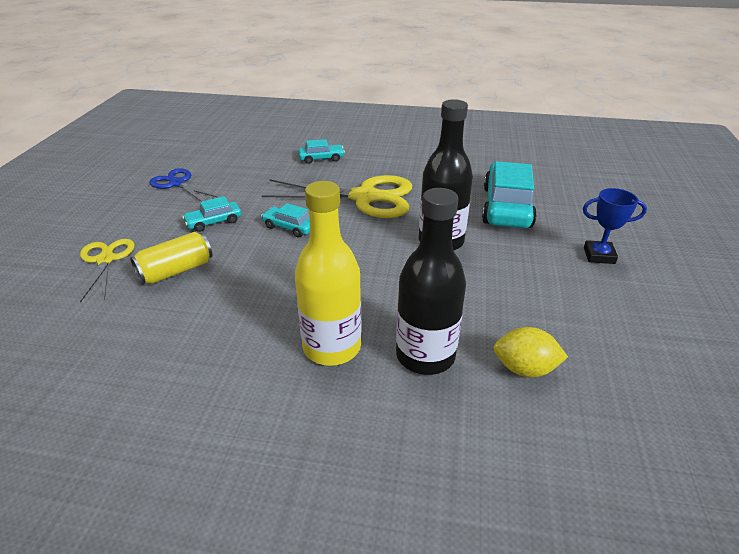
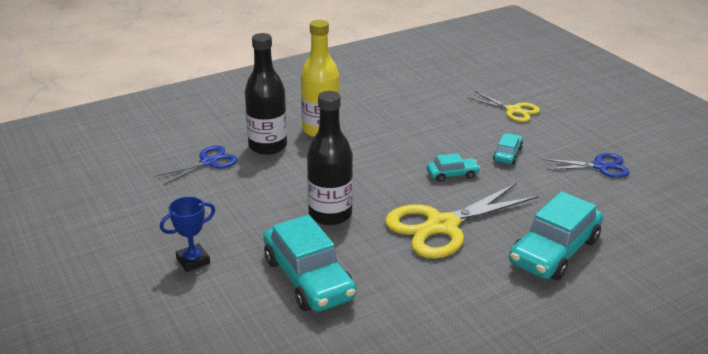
camera: 140 degrees right, 5 degrees down
yellow can [130,232,212,285] -> none
turquoise car [298,139,345,164] -> turquoise car [509,191,603,280], size x2.04
yellow lemon [493,327,568,378] -> blue scissors [154,146,238,185]

